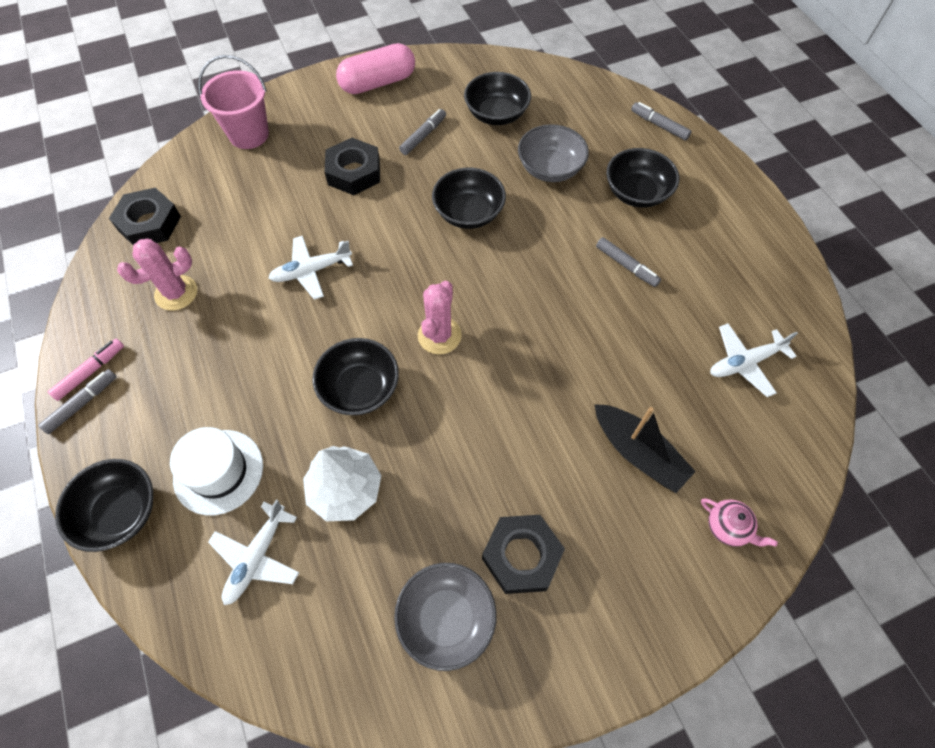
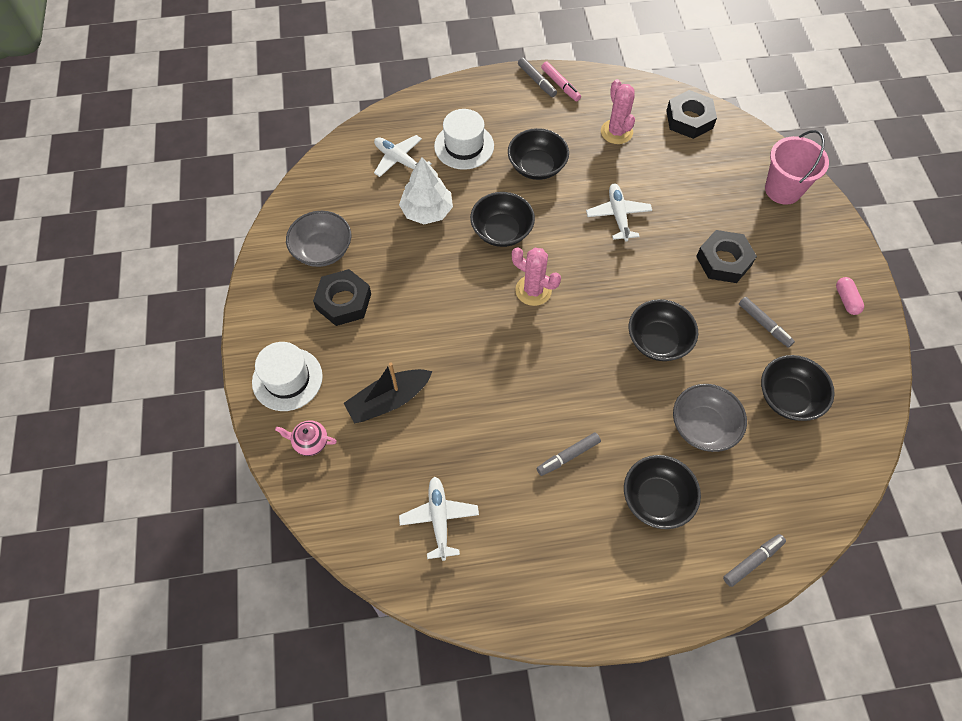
camera: 105 degrees right, 0 degrees up
black bowl [55,459,153,552] -> black bowl moved to [508,128,569,180]
pink capsule [336,43,415,94] -> pink capsule [836,277,864,315], size x0.50
pink teapot [701,498,778,547] -> pink teapot turned 45 degrees clockwise [275,420,337,456]
none -> white hat [252,342,323,411]

